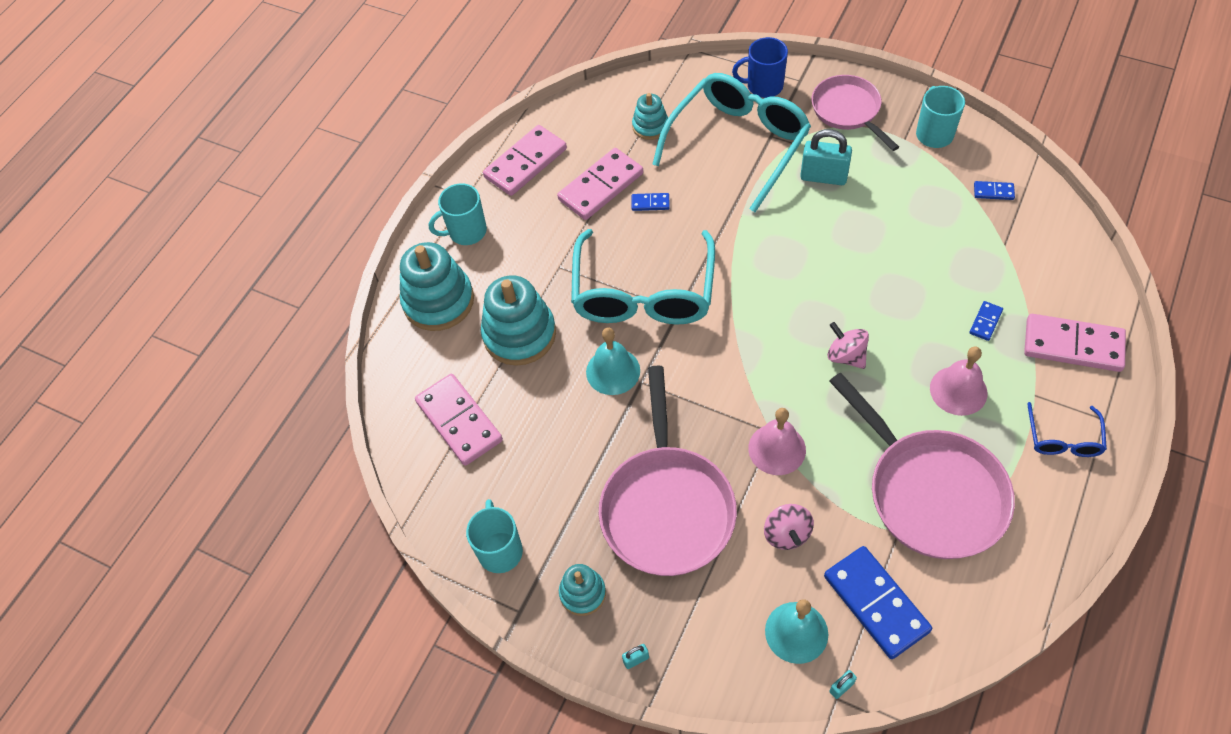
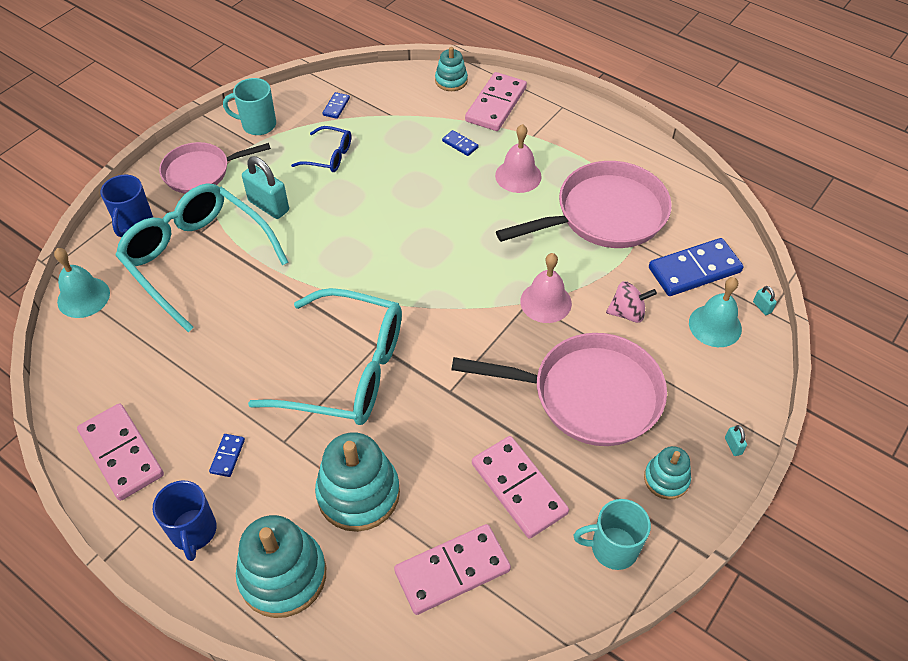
camera: 85 degrees left, 5 degrees down
turquoise mug [429,183,487,245] -> blue mug [153,480,216,561]
pink domino [557,148,643,220] -> pink domino moved to [472,436,569,539]
turquoise bell [586,328,640,395] -> turquoise bell moved to [54,248,110,318]
turquoise stacking toy [632,93,668,140] -> turquoise stacking toy moved to [435,47,468,91]
blue domino [632,193,670,211] -> blue domino moved to [209,434,245,477]
turquoise padlock [800,129,852,185] -> turquoise padlock turned 75 degrees counterclockwise [242,156,289,219]
pink spinning top [827,322,869,369] -> none
blue glasses [1027,402,1107,457] -> blue glasses moved to [291,126,351,172]

